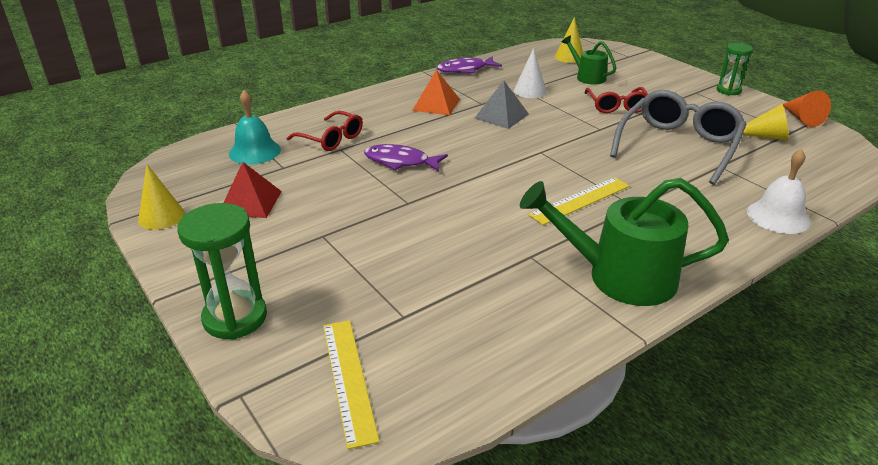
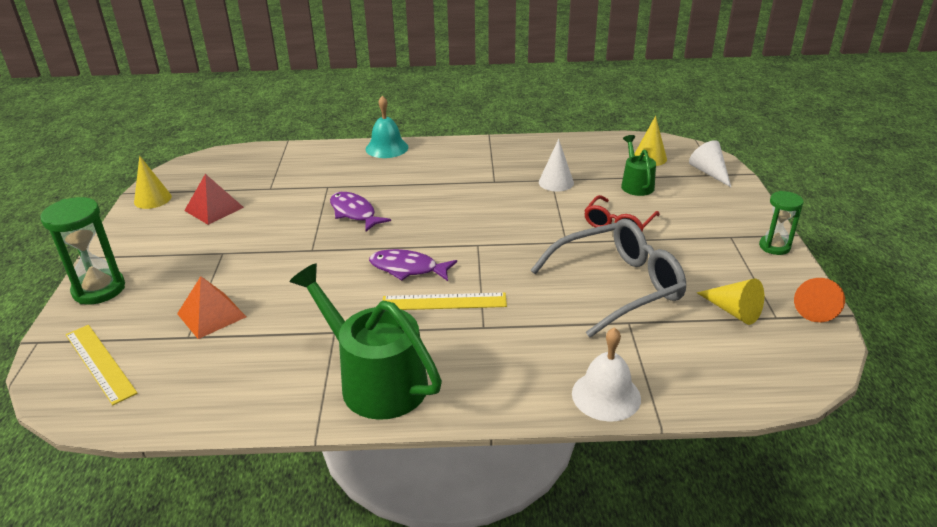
camera: 35 degrees right, 0 degrees up
turquoise bell [229,90,281,164] -> turquoise bell moved to [366,96,408,158]
red glasses [287,111,363,151] -> none
yellow ruler [323,320,380,449] -> yellow ruler turned 60 degrees counterclockwise [66,325,137,405]
orange pyramid [412,70,460,115] -> orange pyramid moved to [177,276,246,339]
purple fish [437,56,502,73] -> purple fish moved to [369,249,457,281]
grey pyramid [475,81,529,129] -> none
none -> white cone [689,140,731,187]

